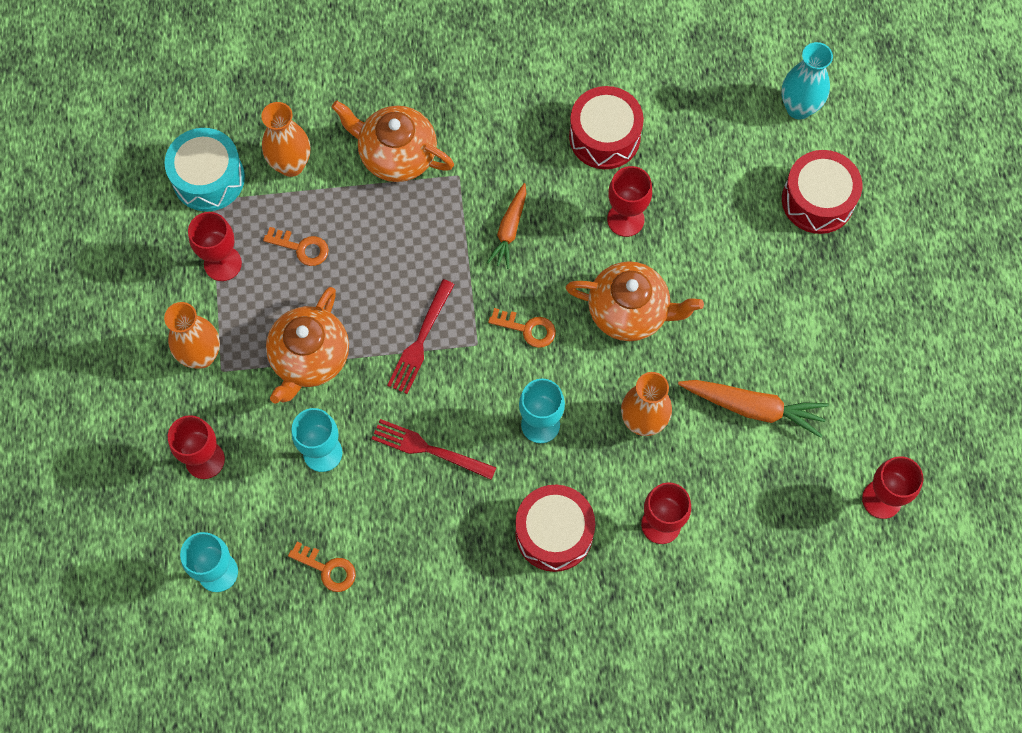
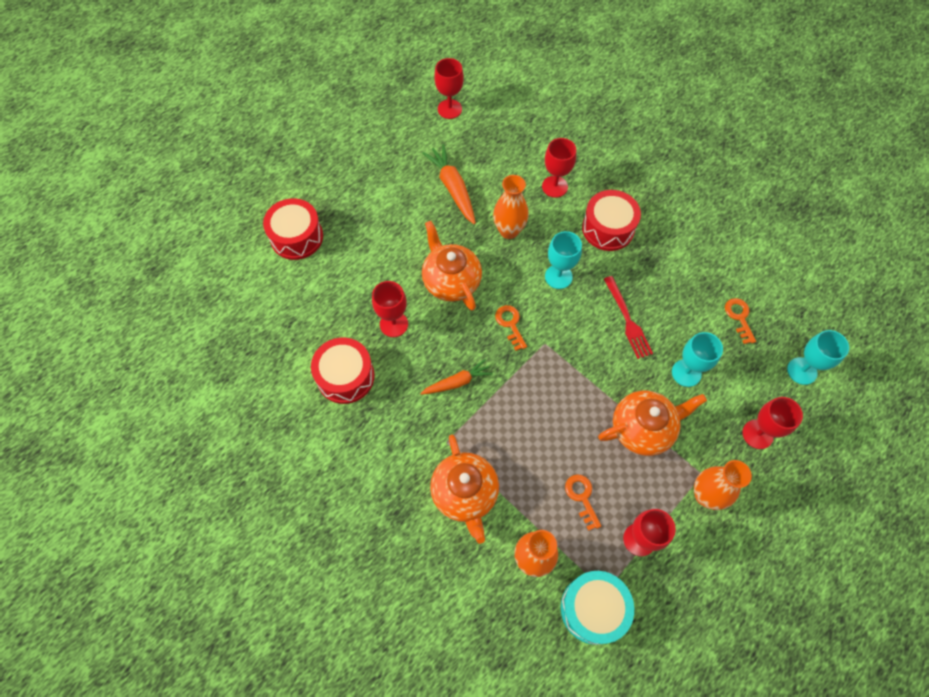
camera: 130 degrees left, 5 degrees down
red fork [387,279,455,394] -> none
turquoise vase [782,42,833,120] -> none

